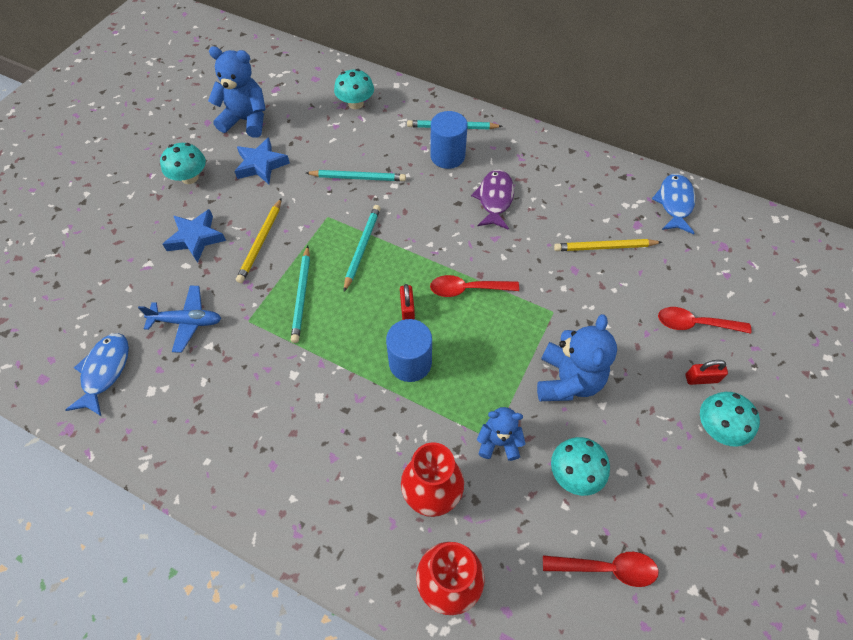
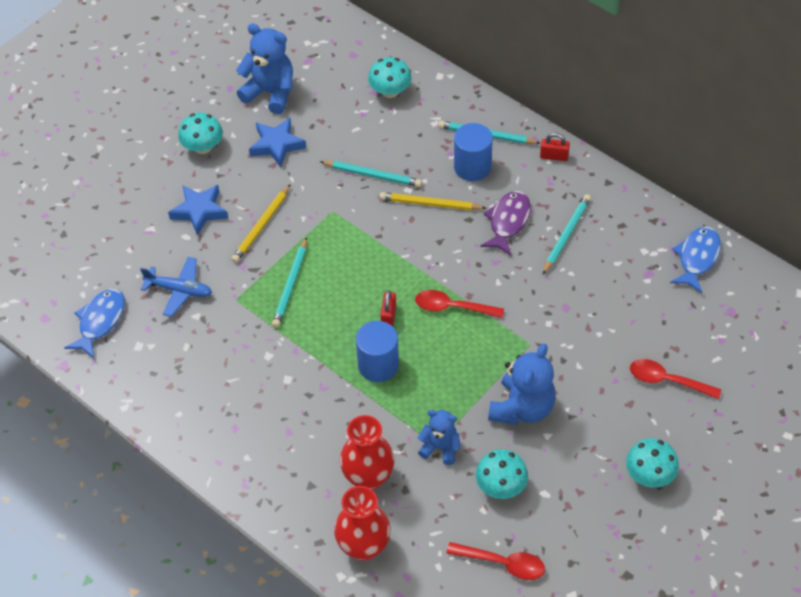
camera: 15 degrees right, 5 degrees down
turquoise pencil [344,205,381,292] -> turquoise pencil moved to [543,194,591,274]
yellow pencil [554,239,662,251] -> yellow pencil moved to [379,192,487,210]
red padlock [685,360,728,385] -> red padlock moved to [540,133,570,161]

